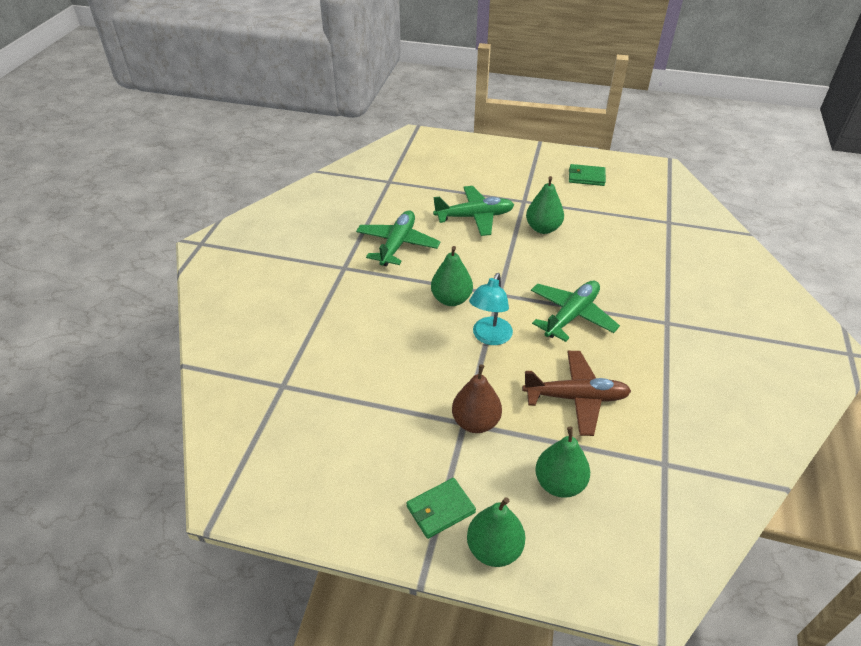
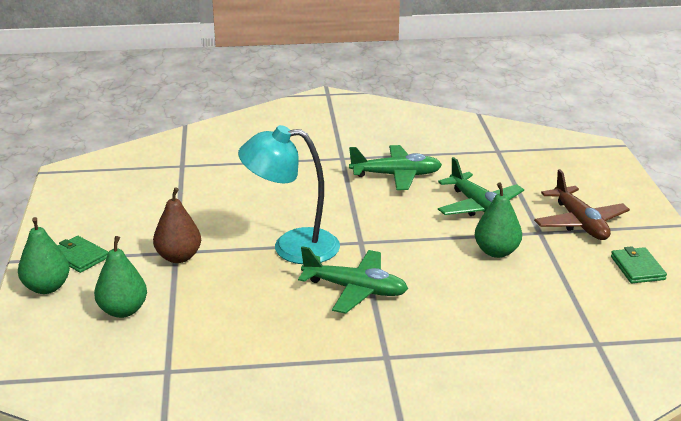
camera: 70 degrees right, 15 degrees down
green pear [431,246,473,306] -> none
turquoise lamp [469,273,513,345] -> turquoise lamp [238,125,340,264], size x1.54
brown plane [522,351,631,436] -> brown plane moved to [534,169,630,240]

